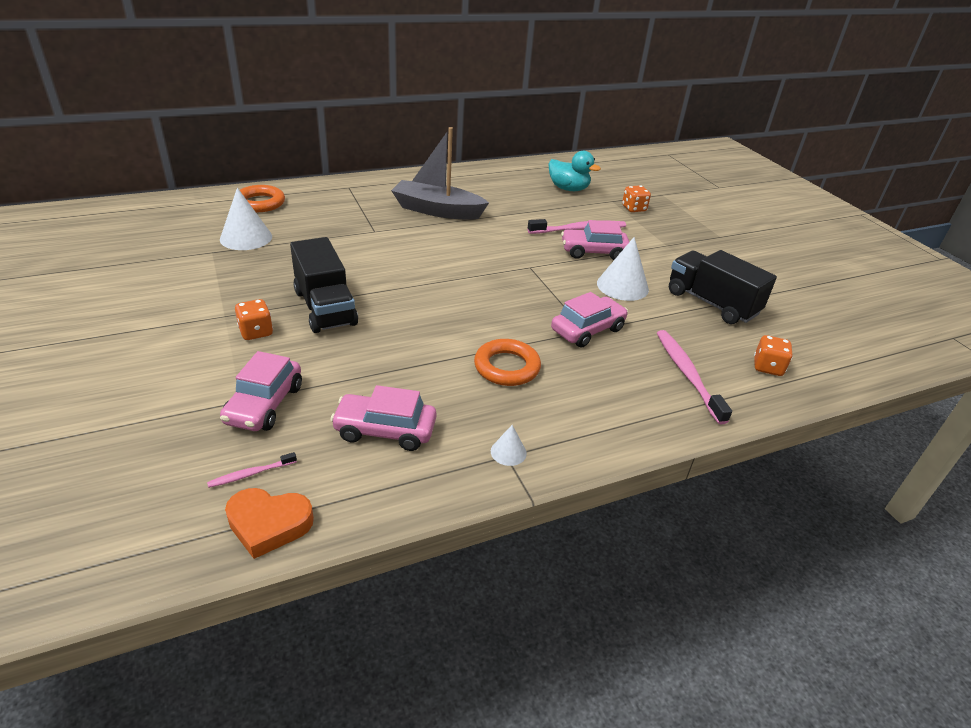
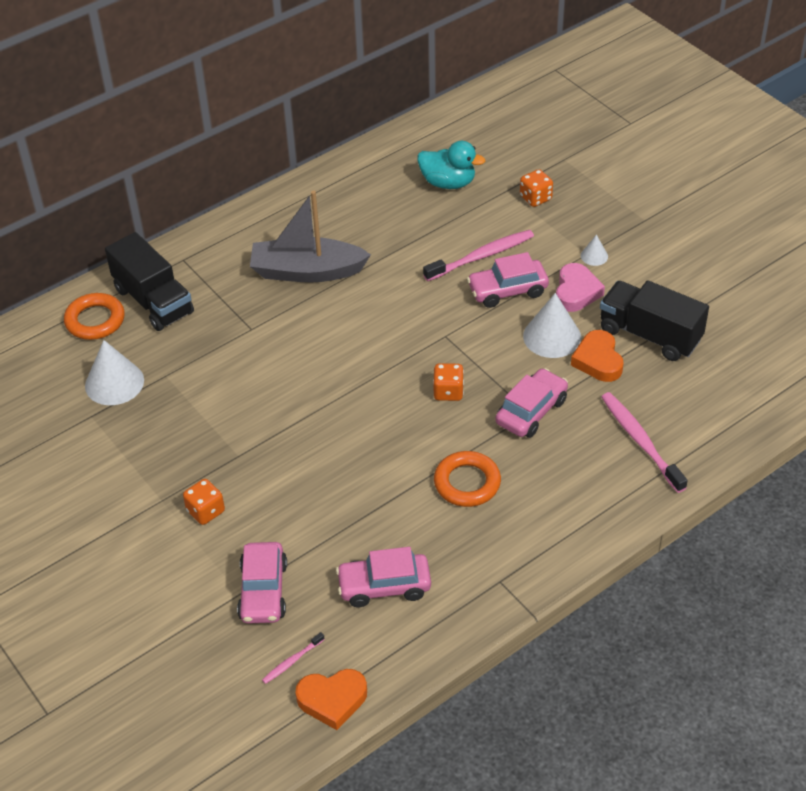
camera: 10 degrees left, 10 degrees up
black truck [290,237,358,333] -> black truck moved to [105,232,194,331]
white cone [491,425,527,466] -> white cone moved to [581,235,608,266]
orange dice [754,335,793,376] -> orange dice moved to [433,363,464,401]
none -> pink heart [556,263,605,312]
none -> orange heart [571,330,624,382]

